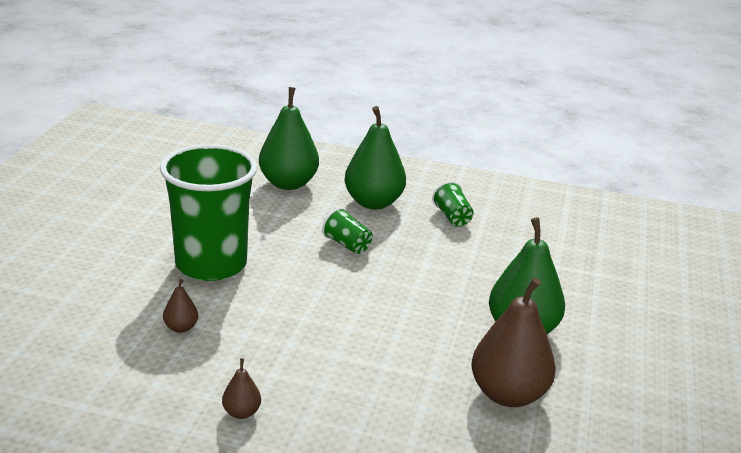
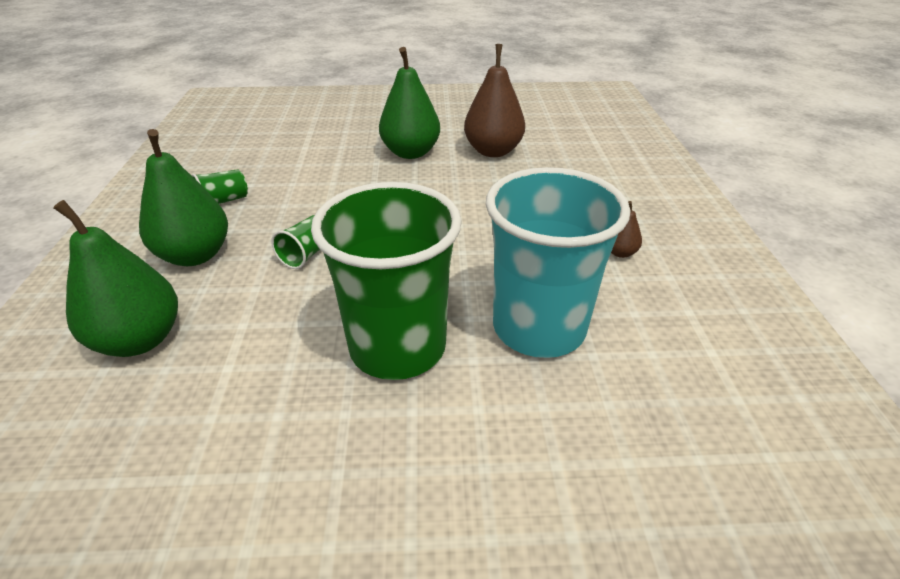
camera: 105 degrees left, 10 degrees up
brown pear [163,279,198,333] -> turquoise cup [486,167,631,358]

